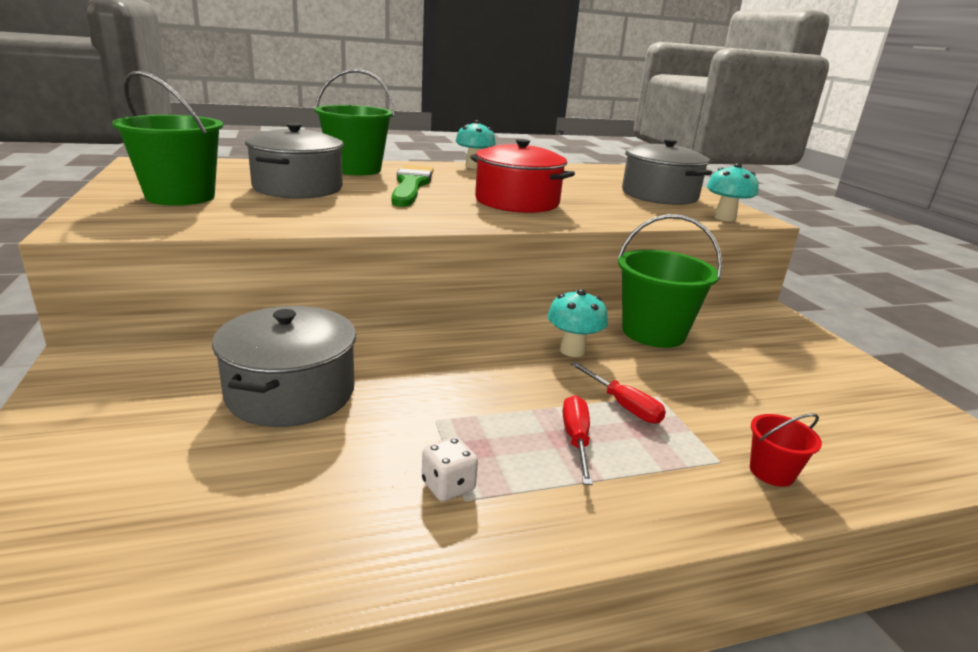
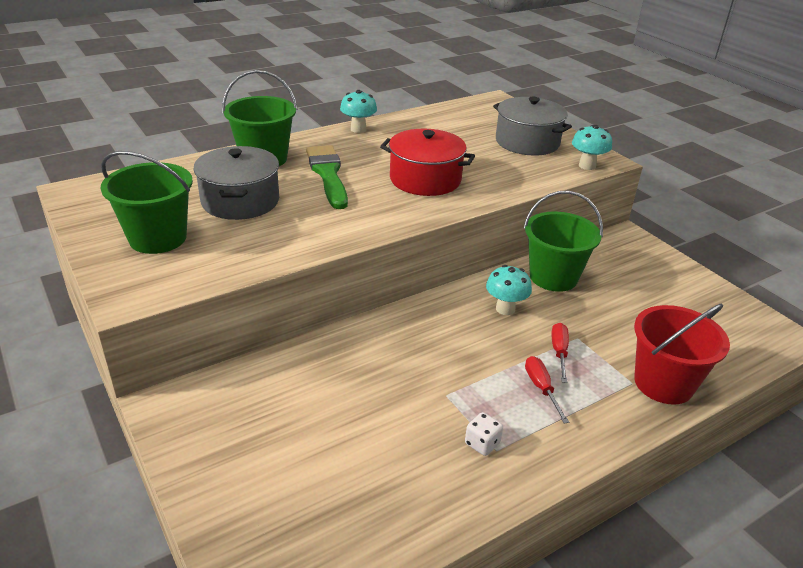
camera: 15 degrees left, 10 degrees up
grey pot [212,306,356,427] -> none
red screwdriver [570,362,666,424] -> red screwdriver turned 120 degrees counterclockwise [551,323,569,383]
red bucket [750,413,822,487] -> red bucket [634,303,730,405], size x2.12

